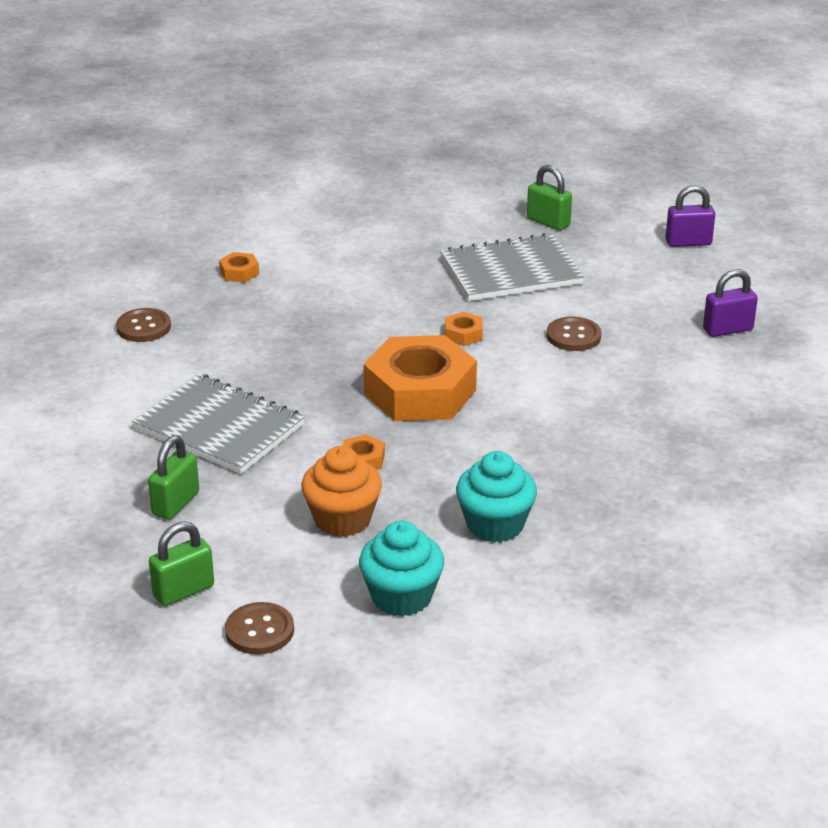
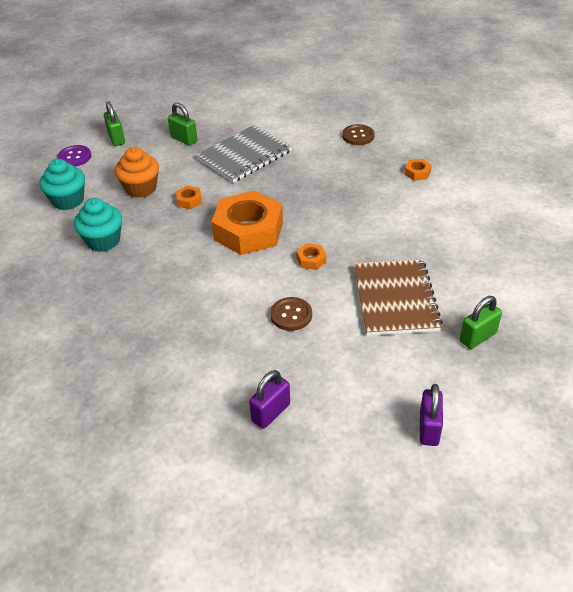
camera: 105 degrees right, 10 degrees up
brown button [225,602,294,655] -> purple button [58,145,91,167]
grey notebook [440,233,584,301] -> brown notebook [354,259,443,336]
purple padlock [703,269,758,337] -> purple padlock turned 45 degrees clockwise [249,370,290,429]

